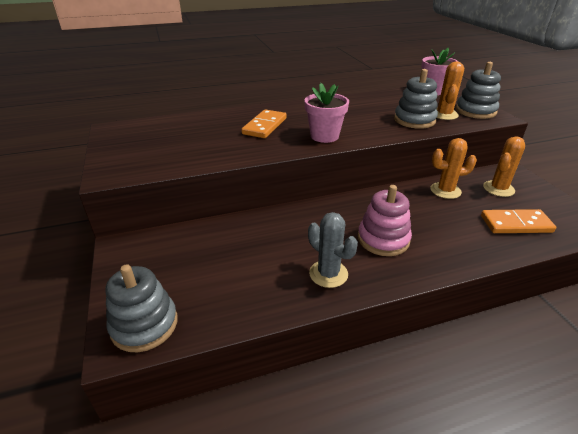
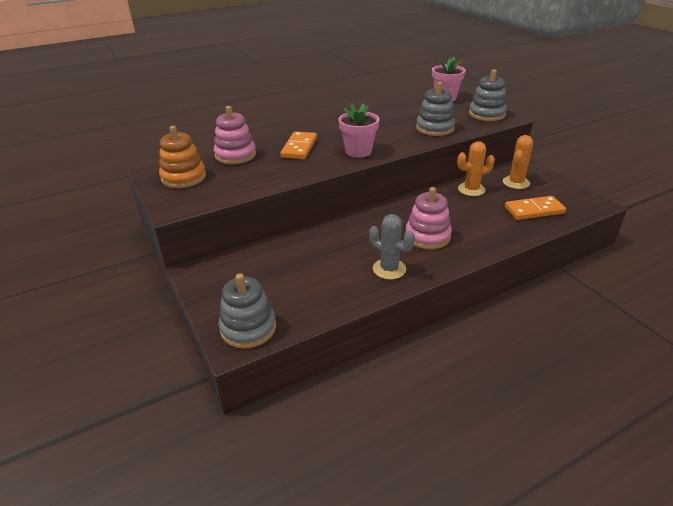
camera: 10 degrees left, 0 degrees up
orange cactus [436,62,464,120] -> none
none -> orange stacking toy [159,126,206,188]
none -> pink stacking toy [214,106,256,164]

